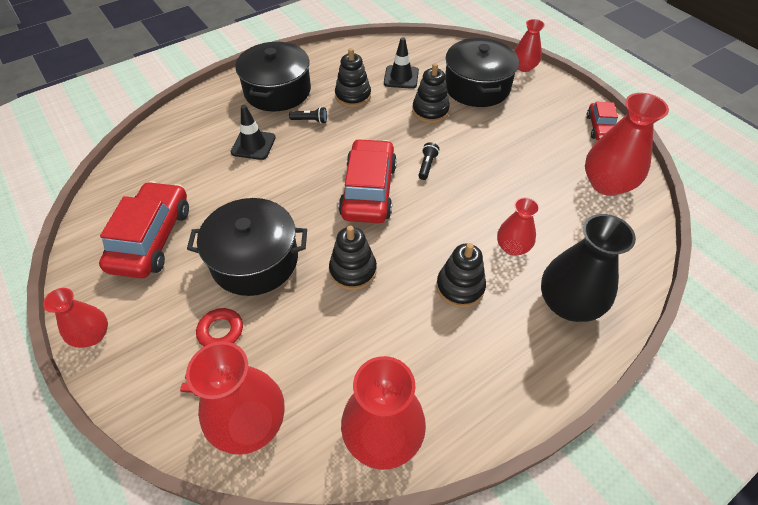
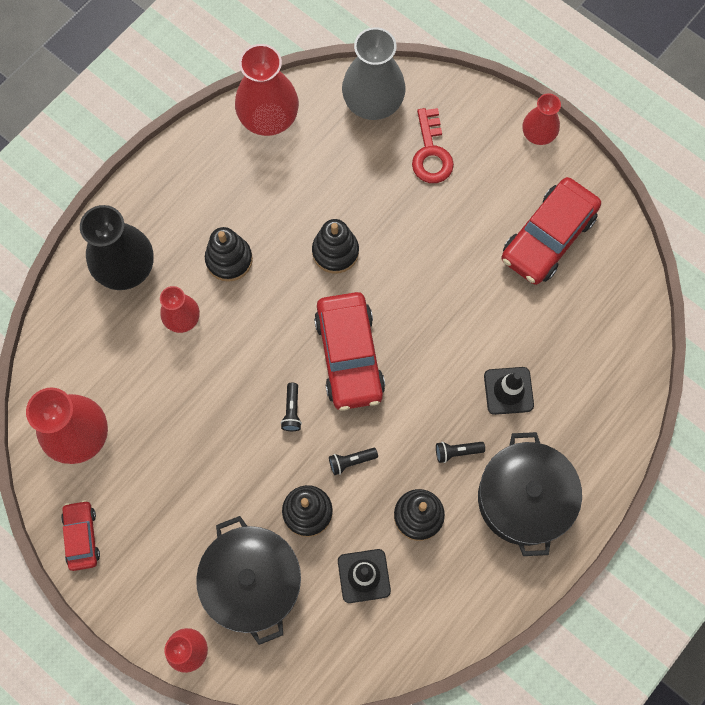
camera: 165 degrees right, 20 degrees up
red car [99,181,189,278] -> red car turned 45 degrees clockwise [501,177,601,285]
red vase [186,341,285,455] -> grey vase [342,27,406,120]
black pot [187,198,307,296] -> none
none -> black flashlight [329,448,378,475]

